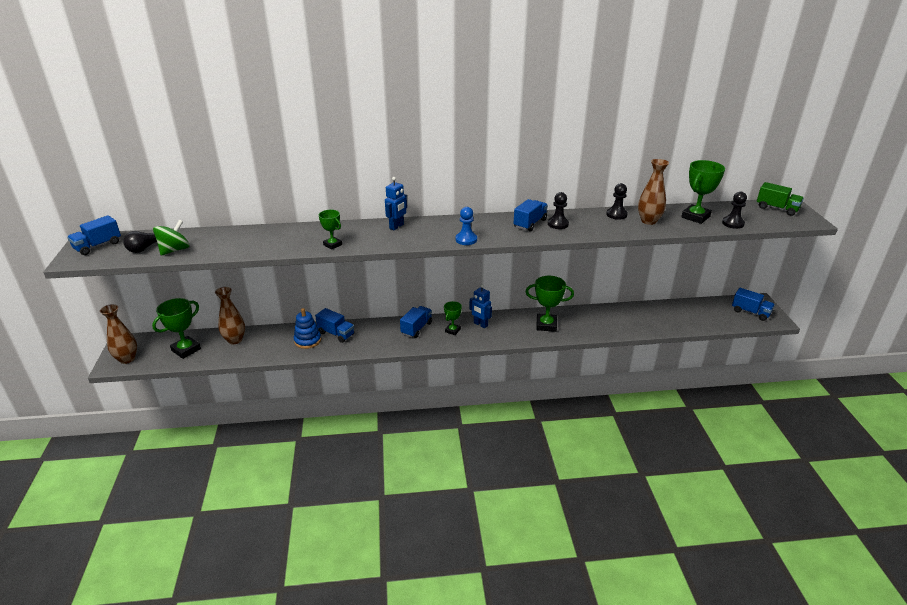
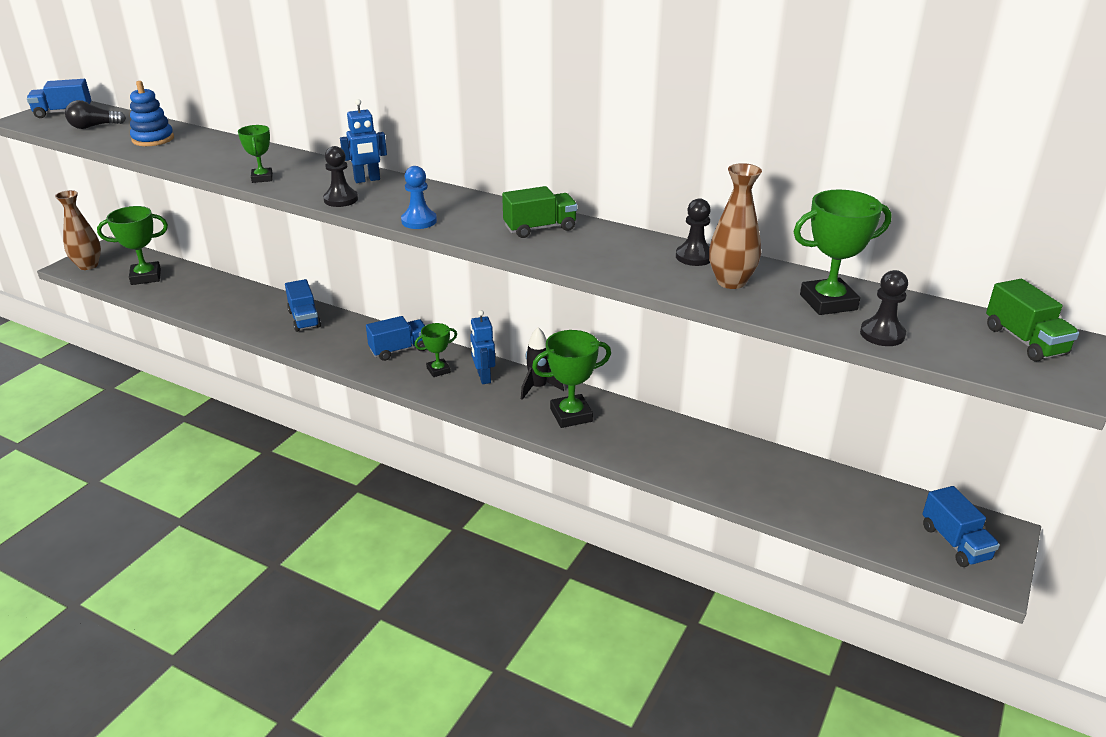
camera: 35 degrees right, 0 degrees up
green spinning top [153,220,190,256] -> none
brown vase [215,287,245,344] -> none
blue stacking toy [294,308,321,349] -> blue stacking toy moved to [130,81,174,146]
blue truck [514,199,548,231] -> green truck [502,186,577,238]
green trophy [525,276,574,332] -> green trophy turned 60 degrees counterclockwise [532,330,611,428]
black pawn [548,192,569,229] -> black pawn moved to [323,146,358,207]
none -> black rocket [521,327,564,400]

